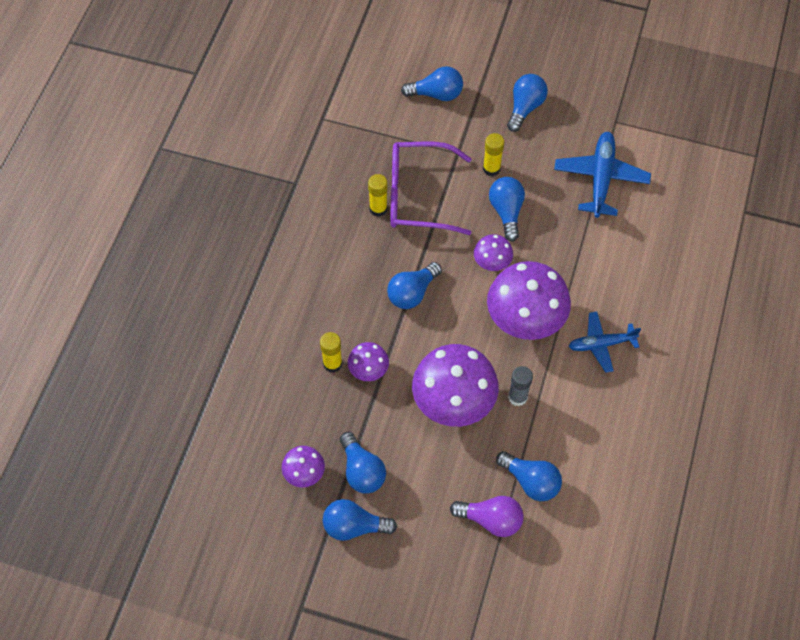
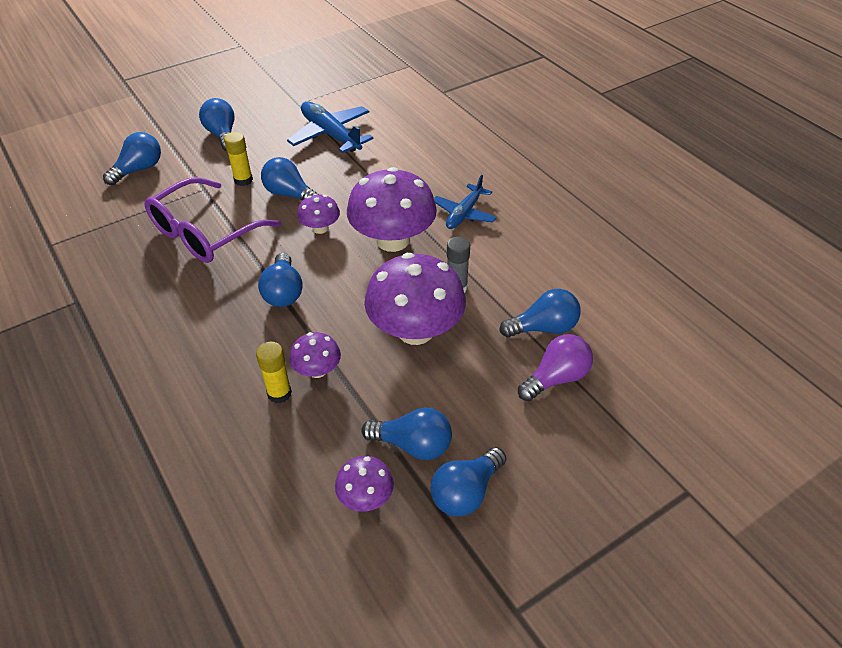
camera: 50 degrees left, 15 degrees down
yellow glue stick [368,174,388,217] -> none

